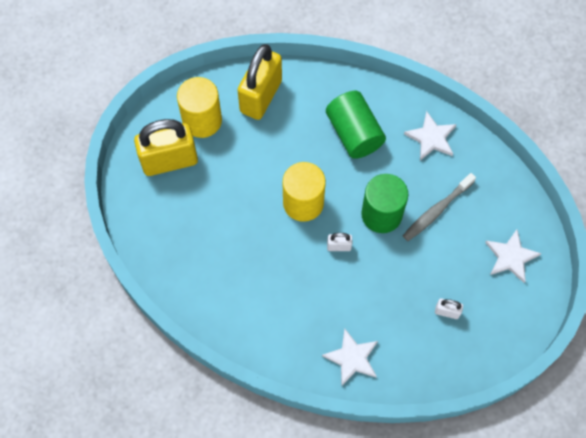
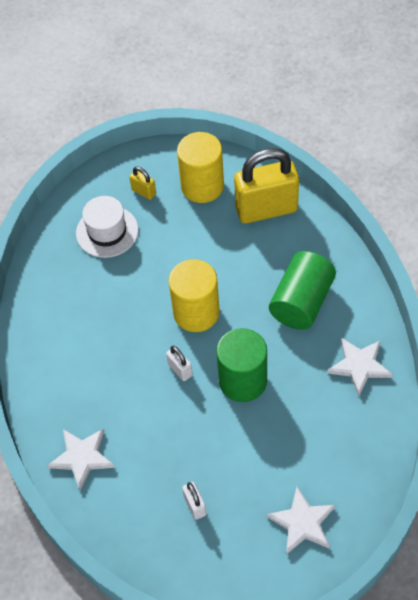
camera: 55 degrees right, 10 degrees down
yellow padlock [134,119,198,176] -> yellow padlock [130,166,156,200], size x0.42
grey toothbrush [403,173,476,241] -> none
none -> white hat [76,196,138,258]

